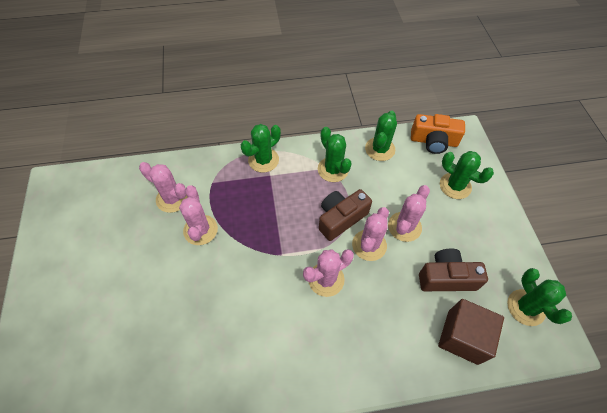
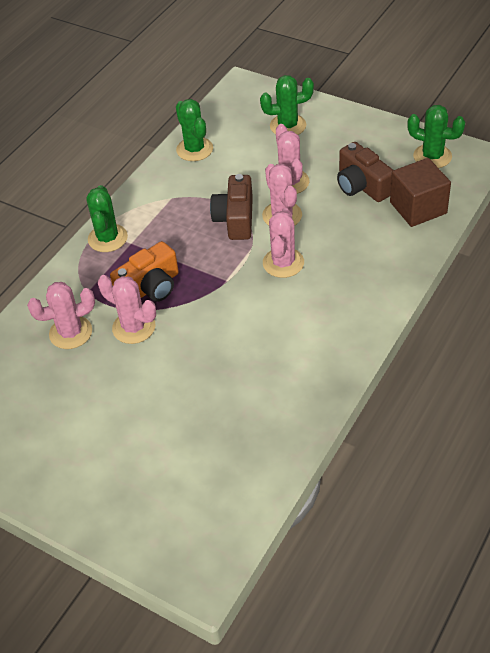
camera: 45 degrees left, 10 degrees down
green cactus [318,127,352,182] -> none
orange camera [411,114,465,154] -> orange camera moved to [110,241,179,302]
brown camera [419,248,488,291] -> brown camera turned 75 degrees counterclockwise [337,142,393,202]

